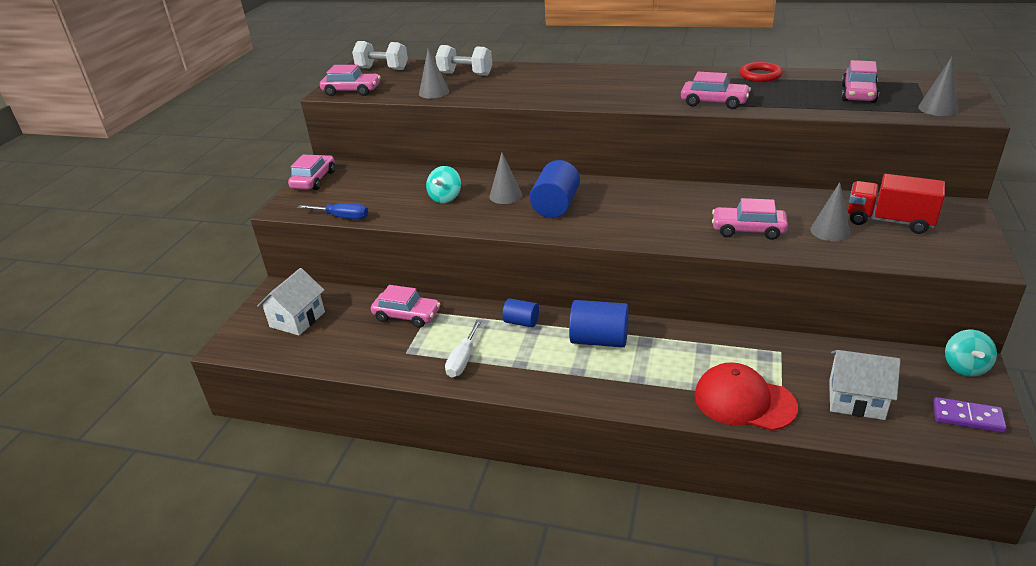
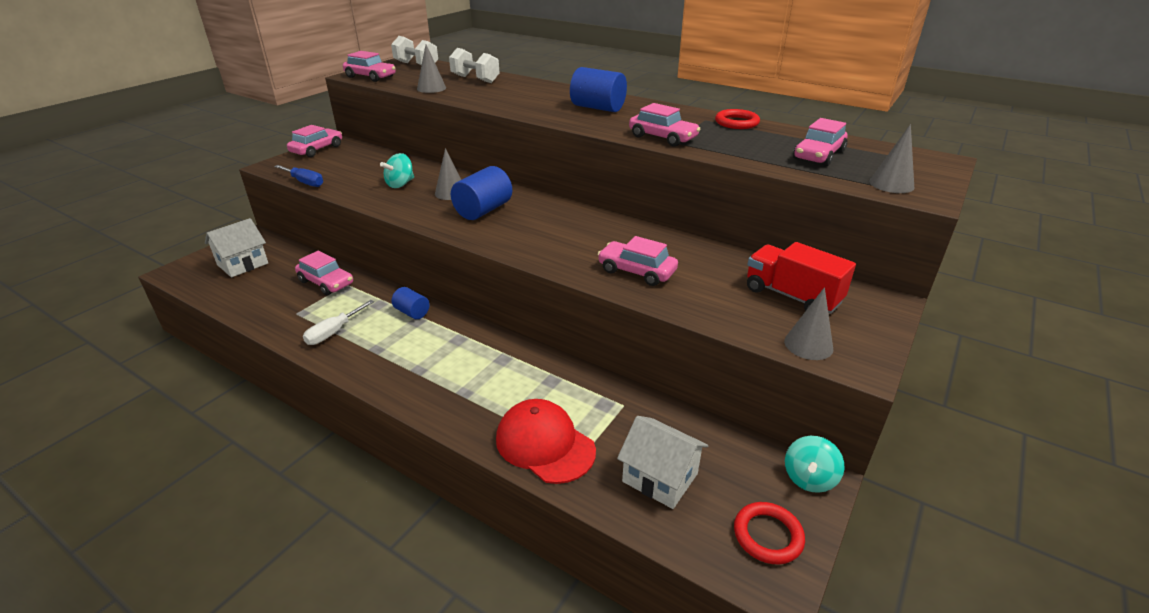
camera: 15 degrees right, 0 degrees up
blue cylinder [569,300,629,348] -> blue cylinder moved to [570,67,627,112]
grey cone [810,182,850,241] -> grey cone moved to [784,287,833,360]
purple domino [933,397,1007,433] -> red ring [734,502,805,564]

